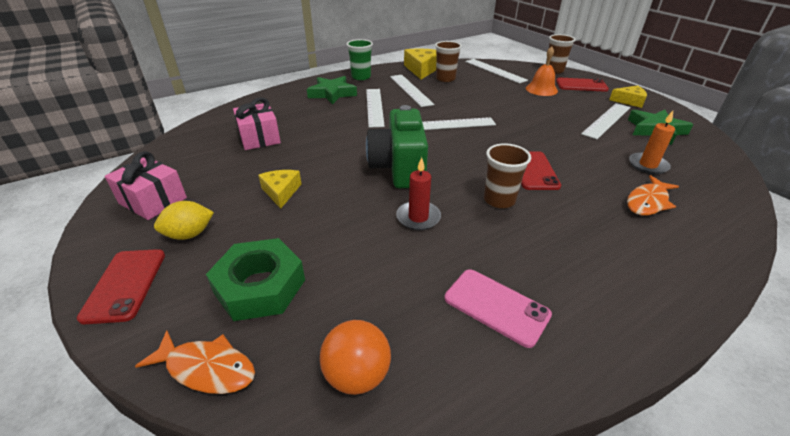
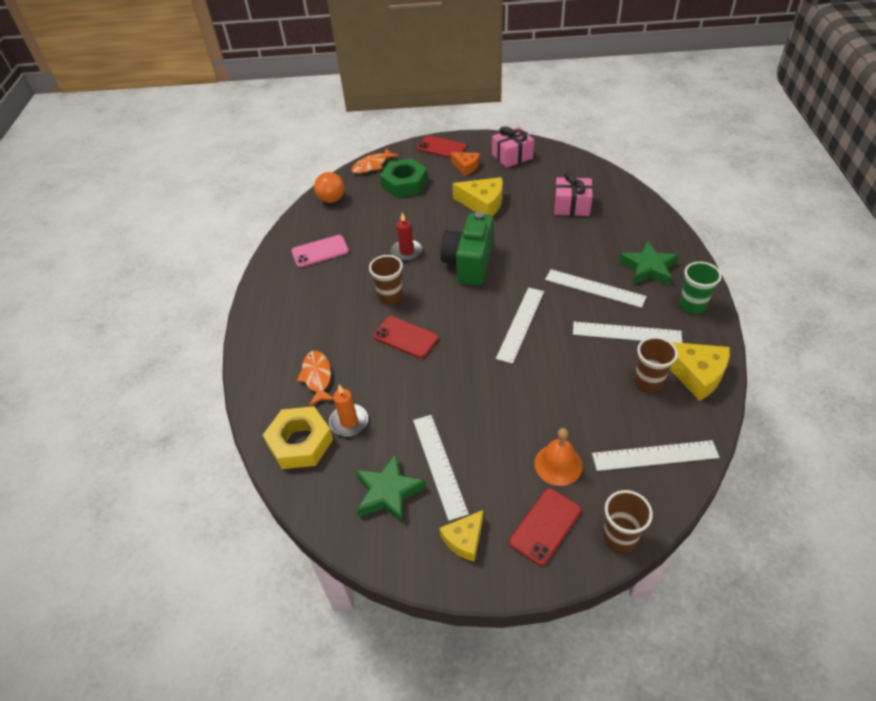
camera: 125 degrees right, 10 degrees up
yellow lemon [154,201,214,240] -> orange cheese [450,152,480,176]
yellow cheese [258,170,302,209] -> yellow cheese [452,177,503,216], size x1.60
green camera [366,105,428,188] -> green camera turned 105 degrees counterclockwise [440,212,493,286]
none -> yellow nut [263,406,333,469]

